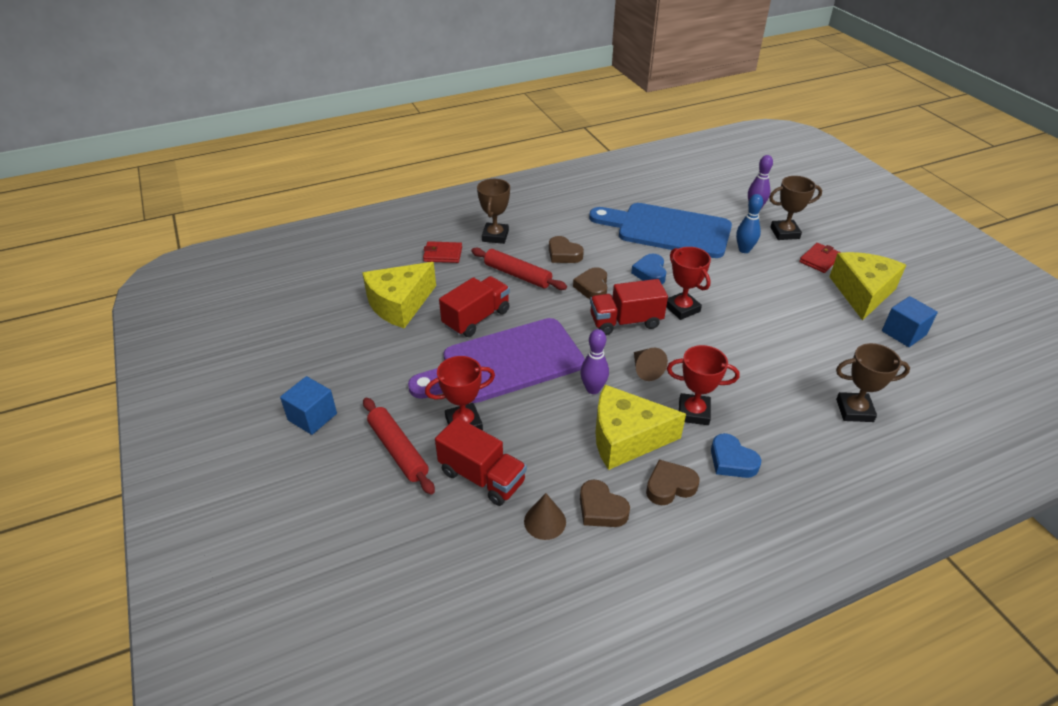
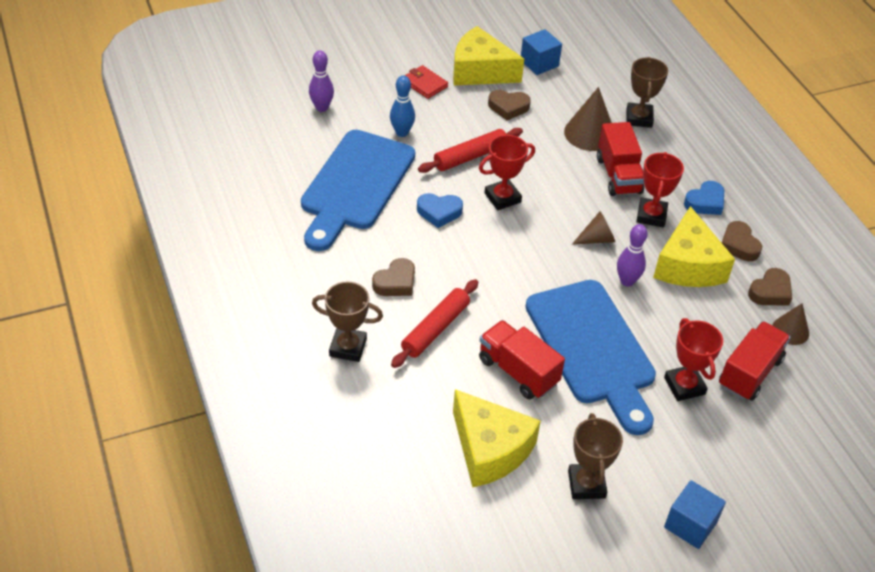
camera: 90 degrees left, 5 degrees up
red rolling pin [363,398,435,495] -> red rolling pin moved to [418,128,523,173]
purple cutting board [408,318,585,403] -> blue cutting board [525,280,656,435]
red wallet [423,241,462,263] -> none
brown heart [573,267,607,299] -> brown heart moved to [488,90,531,120]
red truck [590,279,668,335] -> red truck moved to [597,122,644,196]
brown trophy [769,176,822,240] -> brown trophy moved to [568,413,623,499]
none -> brown cone [564,87,612,151]

